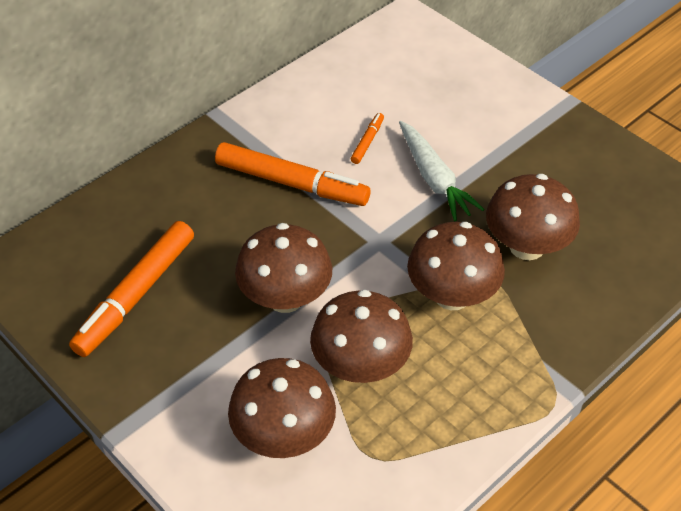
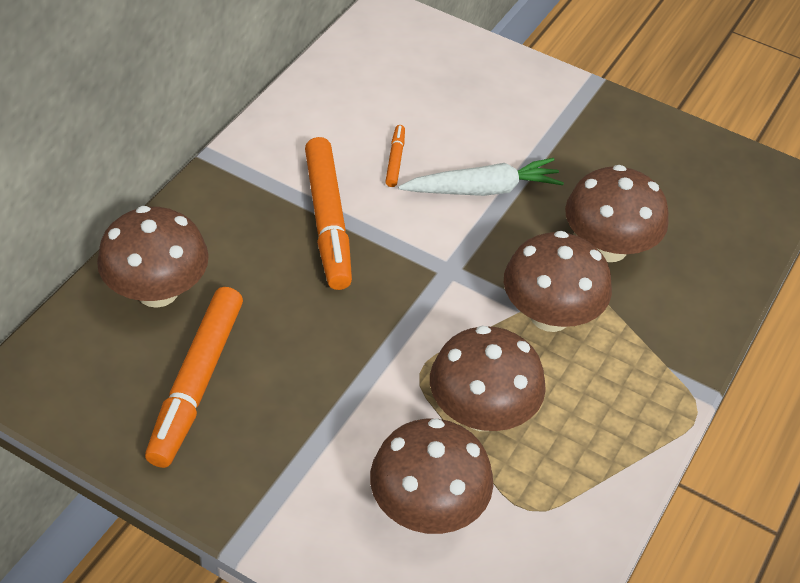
camera: 20 degrees left, 0 degrees up
orange marker [215,142,370,206] -> orange marker turned 75 degrees clockwise [305,137,352,290]
brown mushroom [235,223,332,313] -> brown mushroom moved to [97,206,209,308]
white carrot [399,121,484,221] -> white carrot turned 60 degrees counterclockwise [398,158,564,196]

